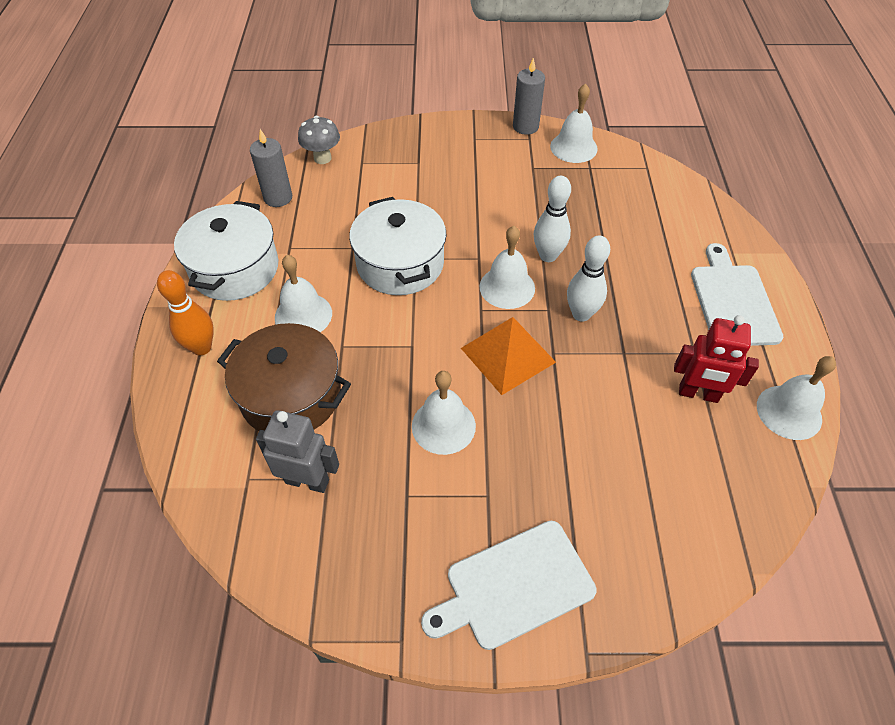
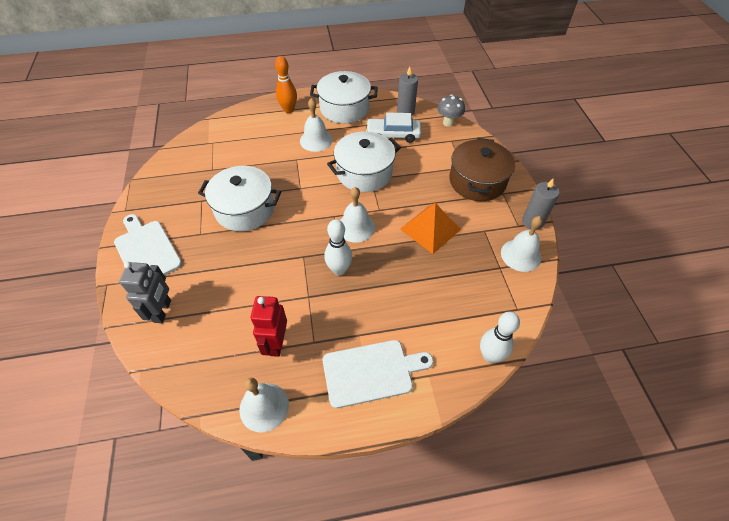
camera: 80 degrees right, 0 degrees up
brown pot [217,323,351,431] -> brown pot moved to [449,138,515,201]
grey robot [256,410,339,493] -> grey robot moved to [119,262,171,323]
white bell [412,371,476,455] -> white pot [198,166,281,231]
orange pyramid [461,317,556,395] -> orange pyramid moved to [400,203,461,254]
white bowling pin [534,176,571,262] -> white bowling pin moved to [480,312,520,363]
none -> white car [366,112,421,143]

